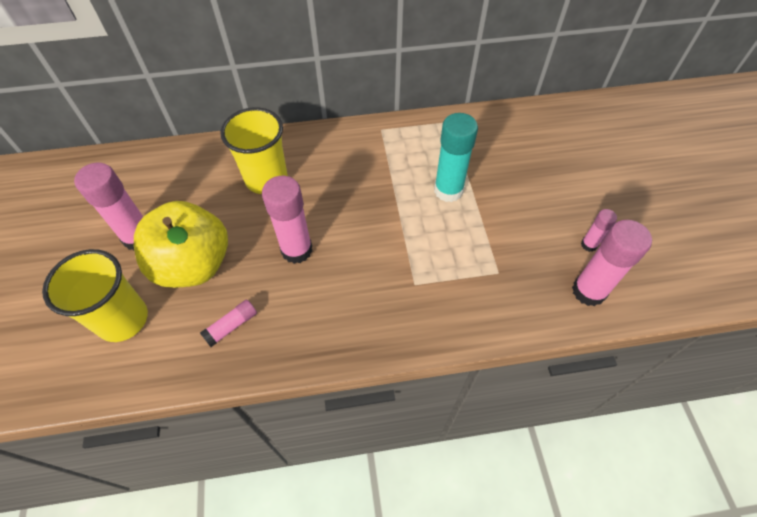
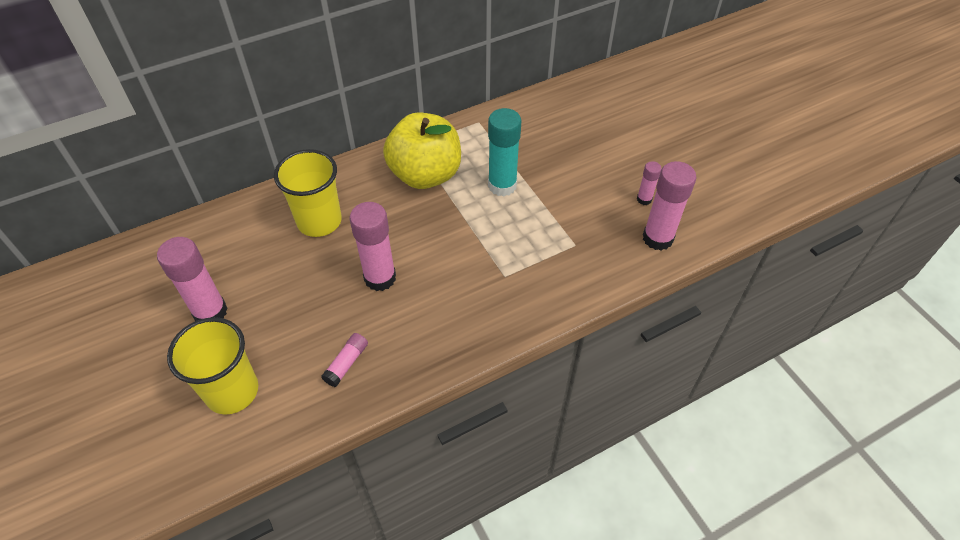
camera: 20 degrees left, 5 degrees down
yellow apple [134,201,228,288] -> yellow apple moved to [383,112,461,189]

